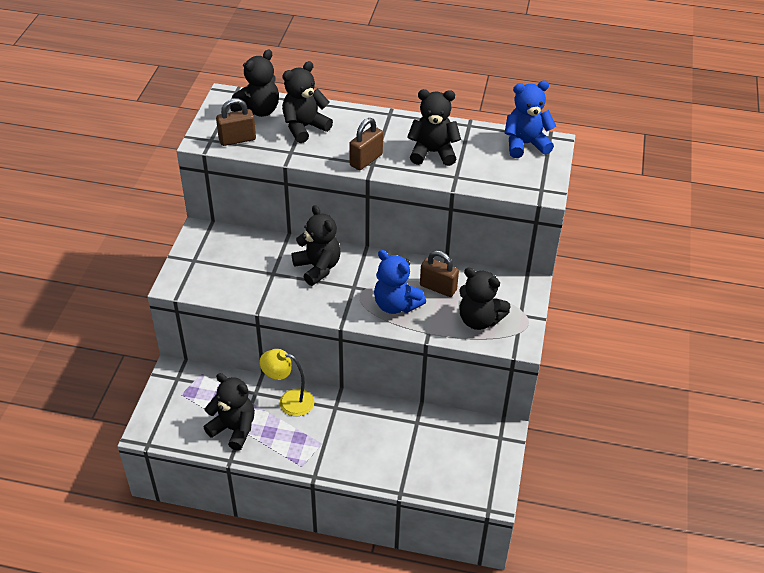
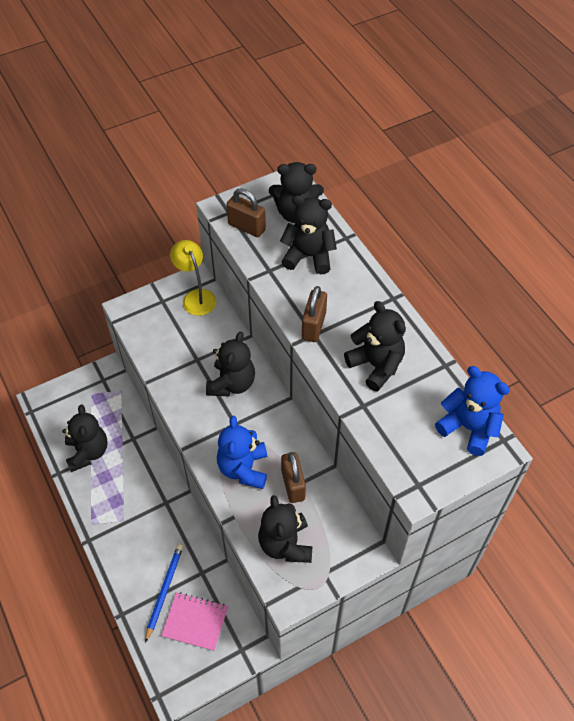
camera: 50 degrees right, 10 degrees up
yellow lamp [259,349,315,416] -> yellow lamp moved to [170,240,216,316]
brown padlock [349,118,383,170] -> brown padlock turned 75 degrees counterclockwise [302,286,327,342]
none -> blue pencil [145,544,183,643]
none -> pink notebook [161,592,228,651]

